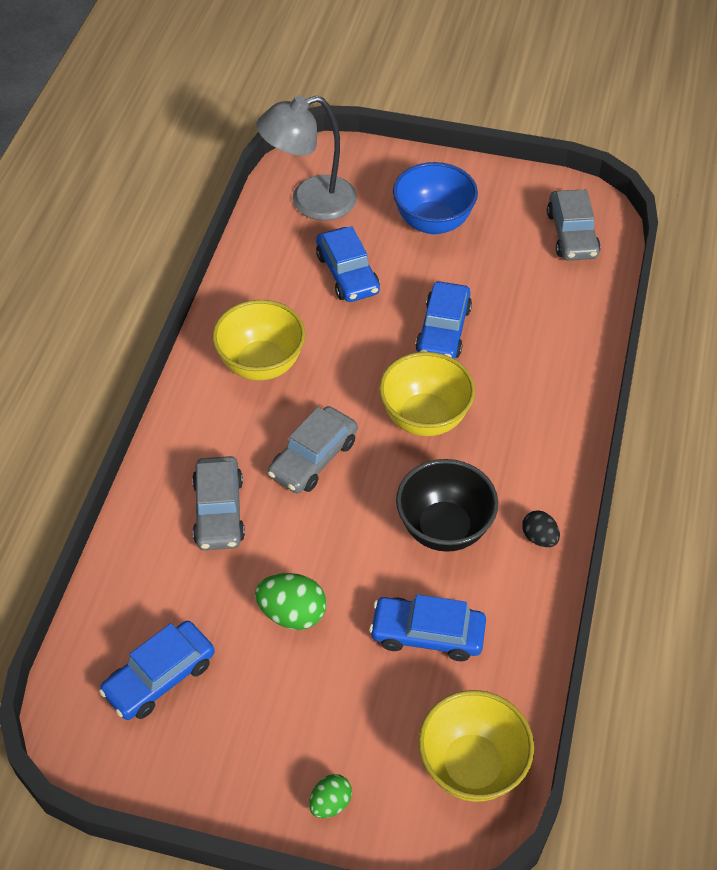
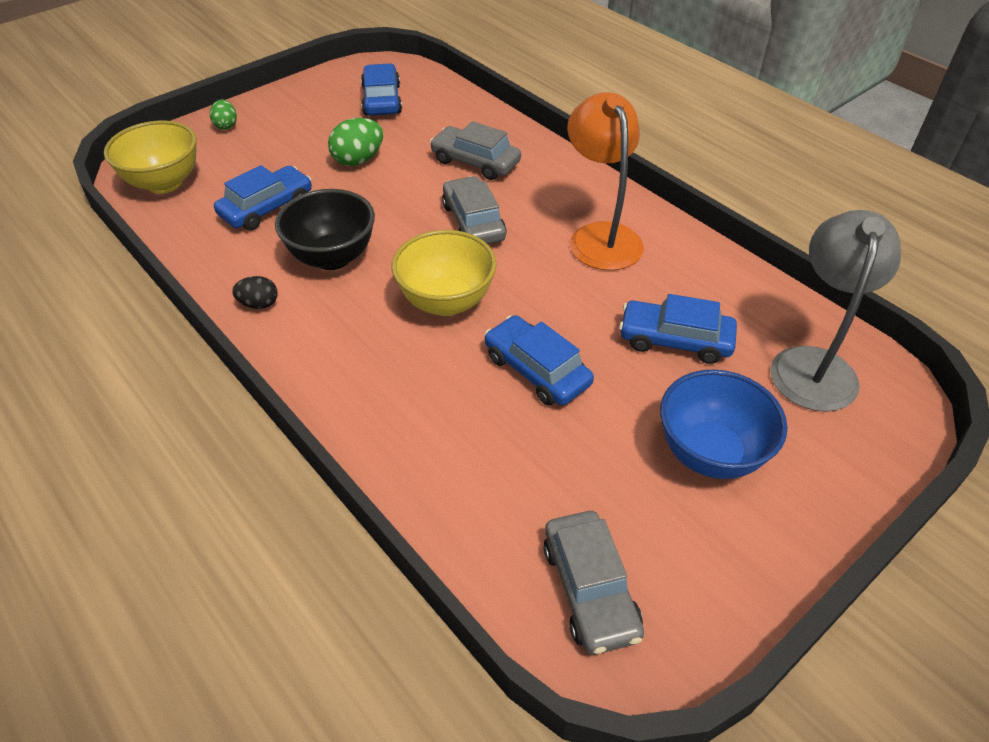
camera: 125 degrees right, 5 degrees down
yellow bowl [212,300,305,380] -> orange lamp [567,92,644,271]
grey car [547,190,601,261] -> grey car turned 135 degrees counterclockwise [544,511,644,655]

